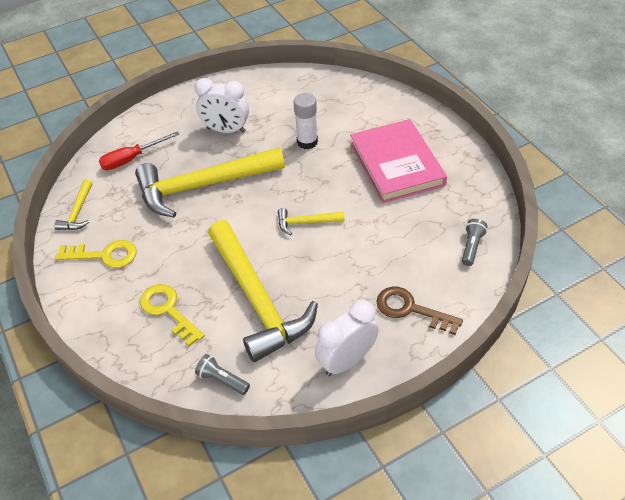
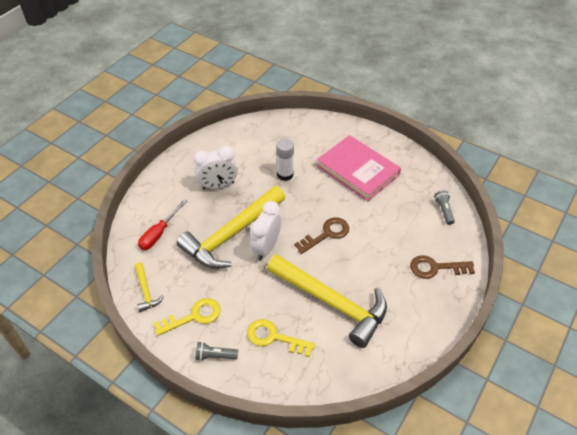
camera: 30 degrees left, 0 degrees up
grey flashlight [195,354,250,395] -> grey flashlight moved to [196,342,238,361]
yellow hammer [278,208,345,235] -> brown key [294,217,349,254]
white clock [315,300,379,376] -> white clock moved to [250,201,282,260]

